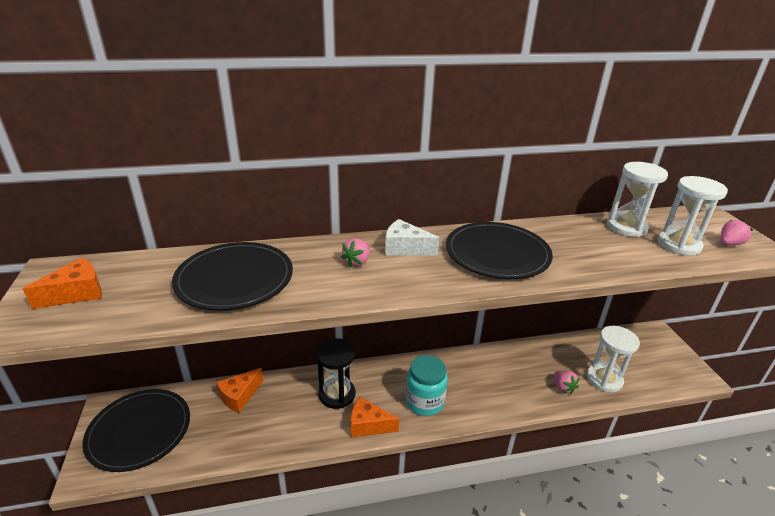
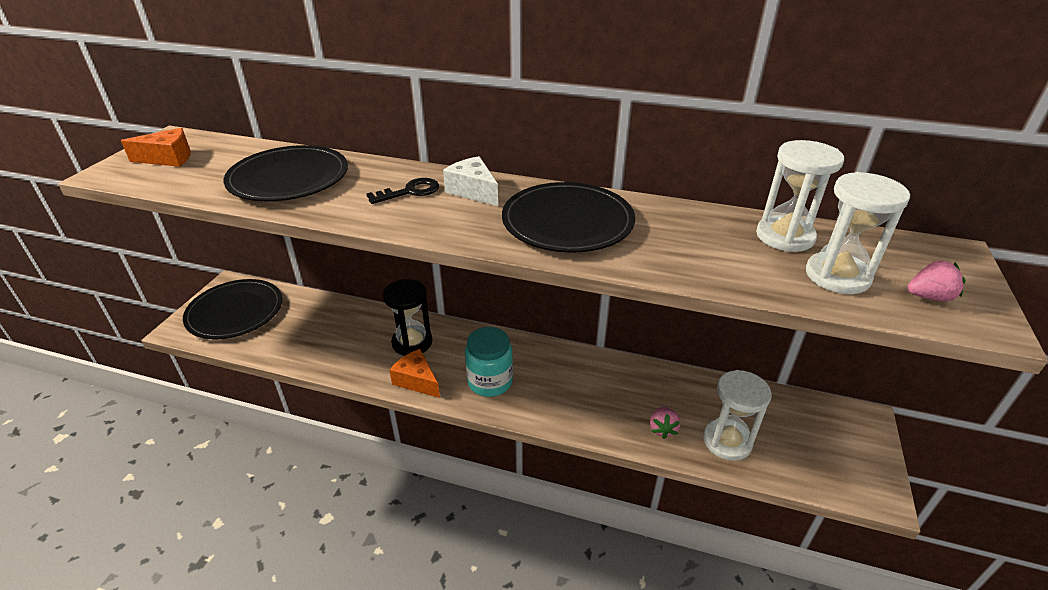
camera: 30 degrees right, 5 degrees up
orange cheese [216,368,263,413] -> none
pink strawberry [341,238,370,267] -> black key [366,178,439,204]

